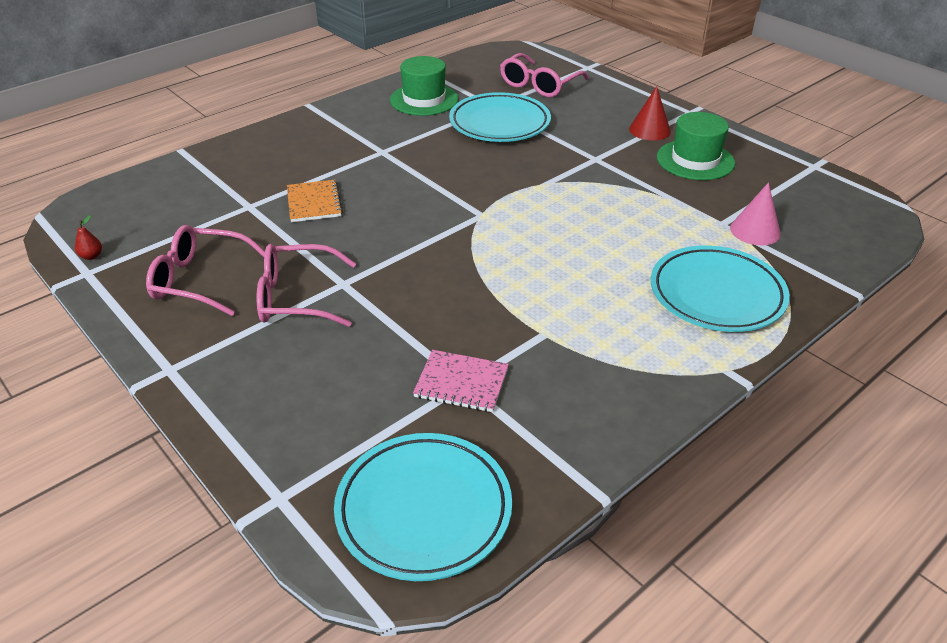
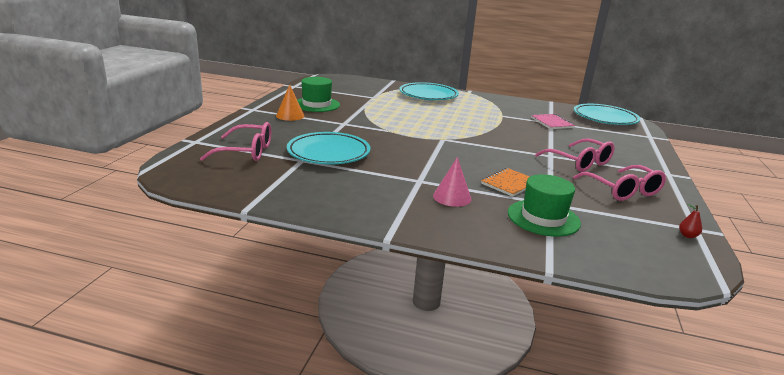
camera: 125 degrees left, 15 degrees down
green hat [390,56,459,116] -> green hat moved to [508,174,581,237]
red cone [629,86,671,141] -> orange cone [276,84,305,121]
pink cone [730,182,781,245] -> pink cone moved to [433,157,471,207]

